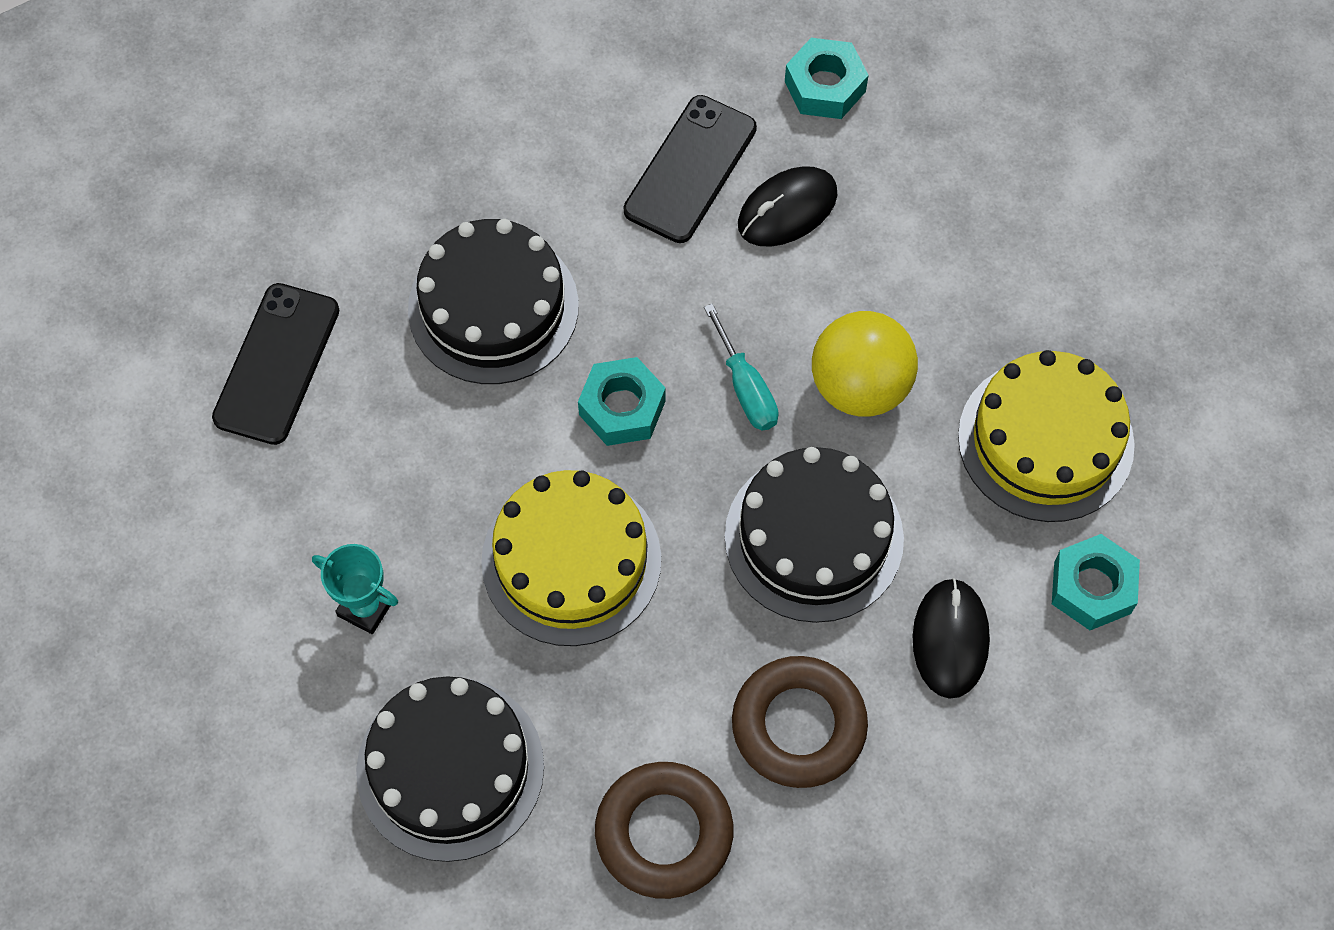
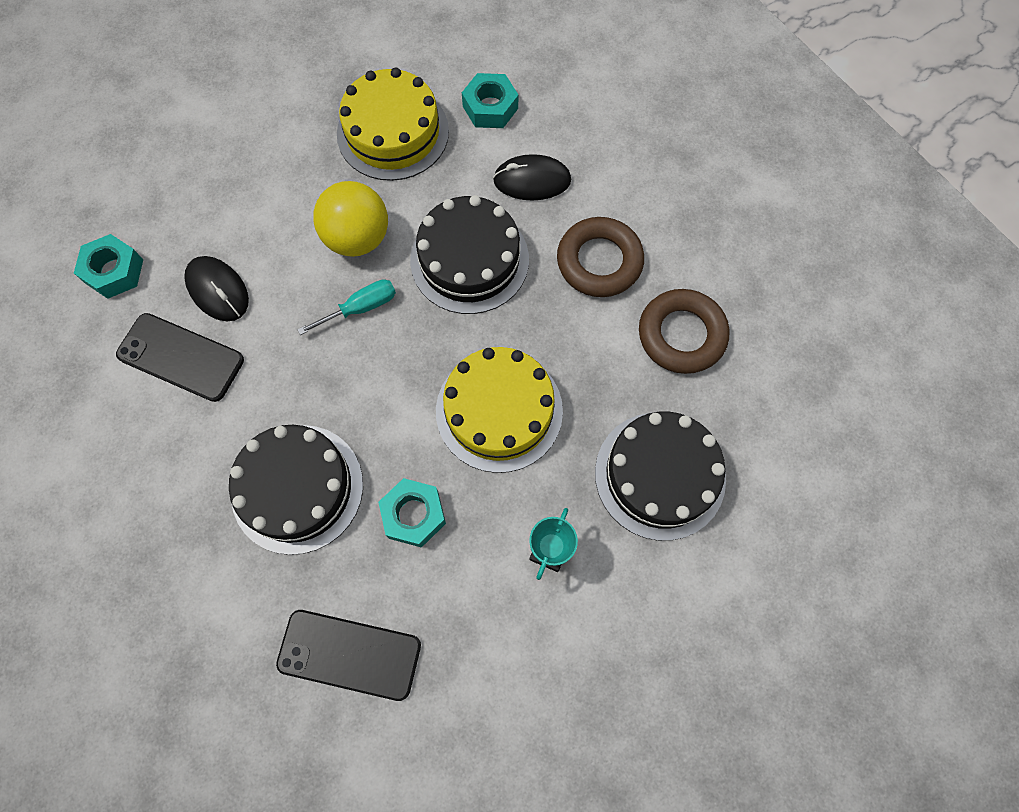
camera: 95 degrees left, 5 degrees up
turquoise nut [578,357,666,446] -> turquoise nut moved to [378,478,446,548]

